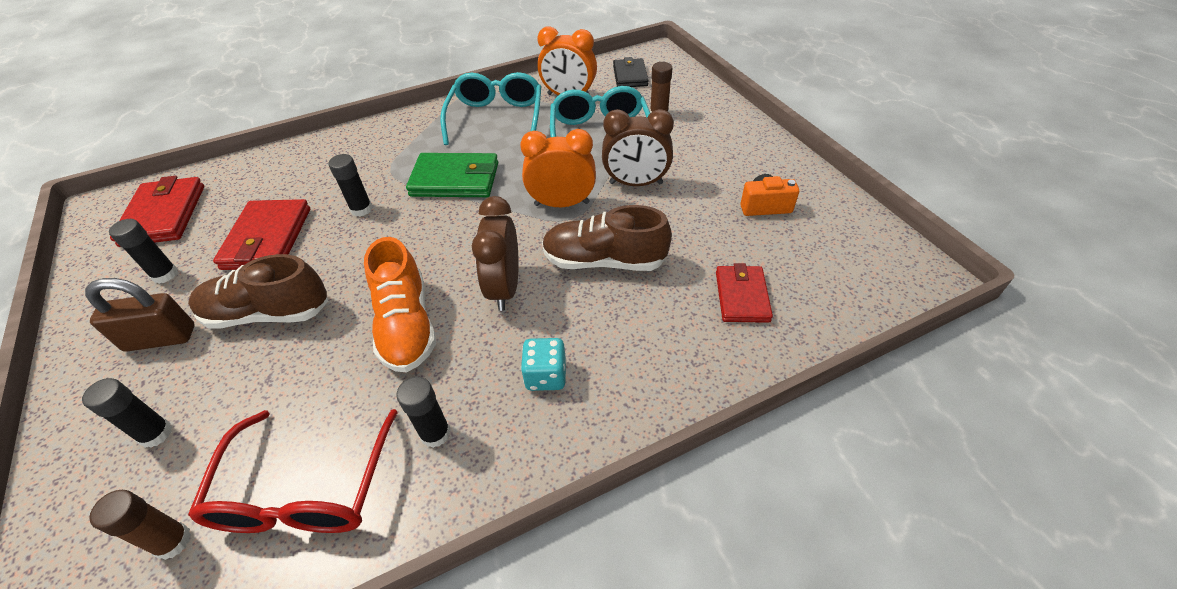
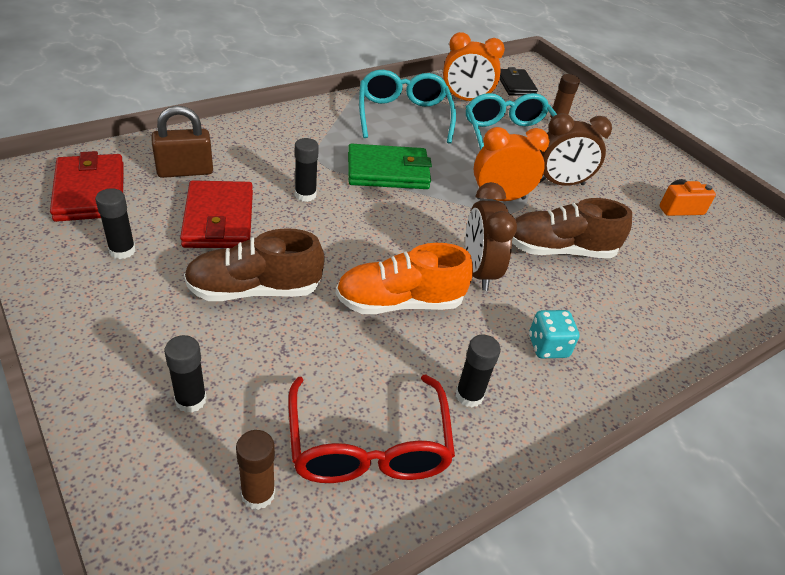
camera: 15 degrees left, 5 degrees down
brown padlock [85,278,195,352] -> brown padlock moved to [151,106,213,178]
orange shoe [364,237,436,373] -> orange shoe turned 105 degrees clockwise [336,243,473,314]
red wallet [716,263,773,323] -> none

